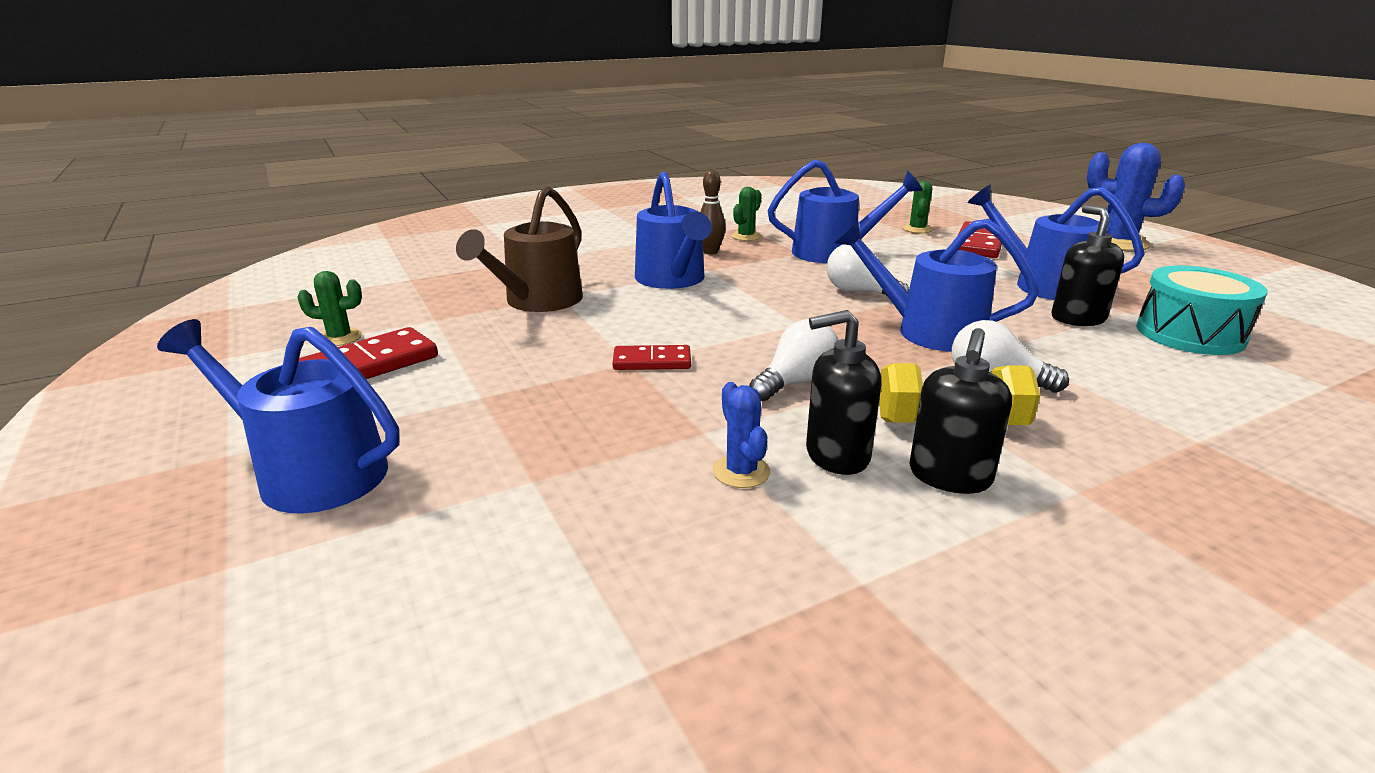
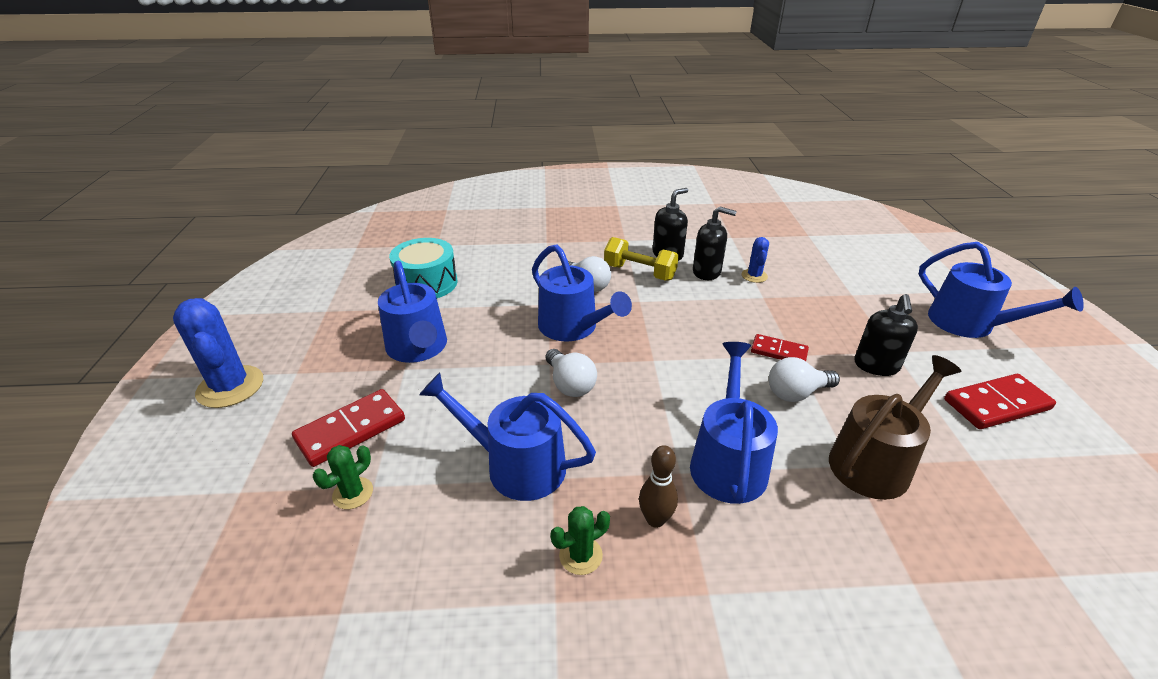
camera: 155 degrees left, 10 degrees up
green cactus [297,271,362,346] -> none
white light bulb [749,319,839,401] -> white light bulb moved to [769,357,840,402]
black soap dispenser [1051,205,1124,326] -> black soap dispenser moved to [854,294,918,376]

